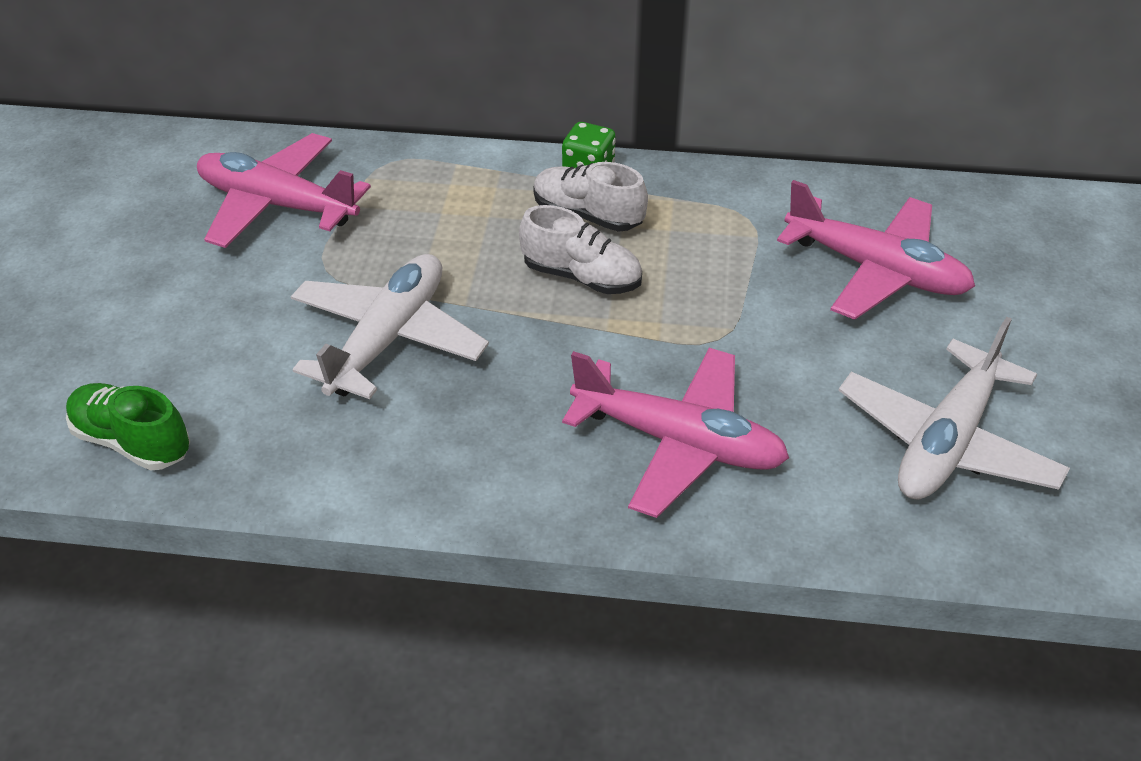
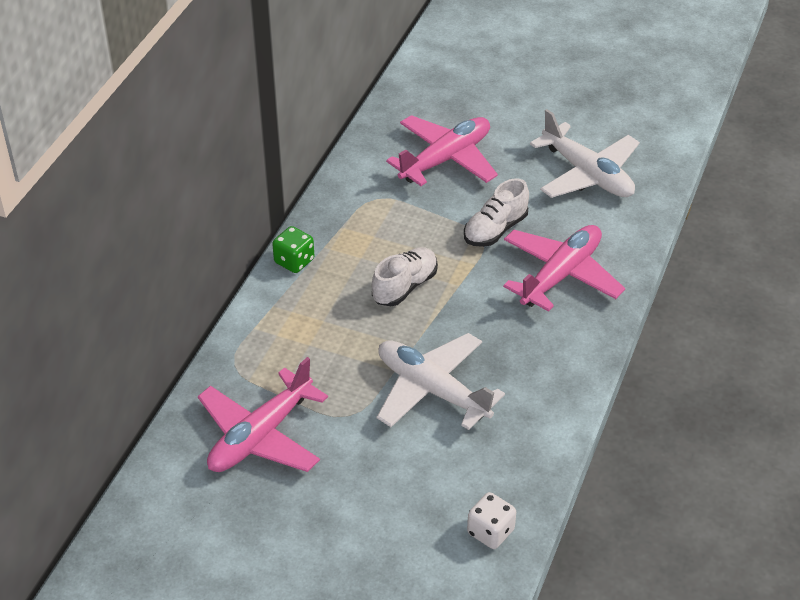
camera: 75 degrees left, 0 degrees up
green shoe [66,383,190,470] -> white dice [467,492,516,549]
white shoe [533,162,648,232] -> white shoe moved to [464,178,529,247]

